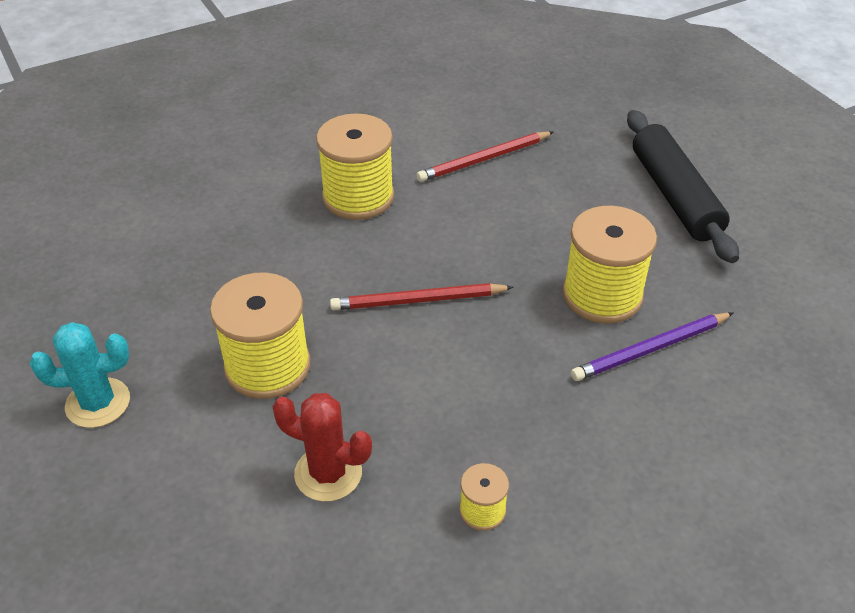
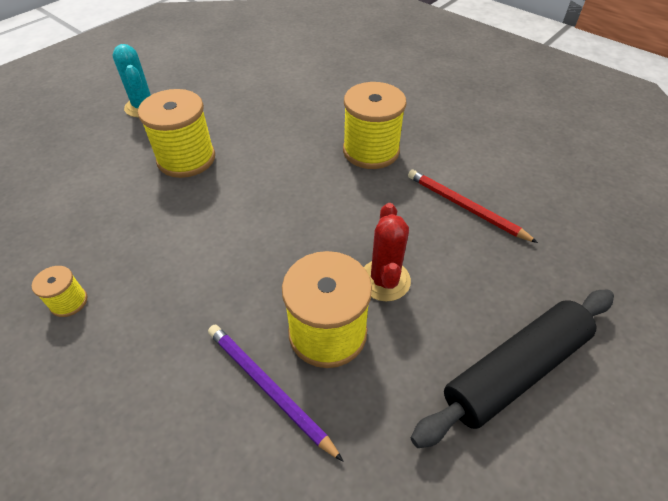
camera: 70 degrees right, 5 degrees up
red cactus [272,393,372,502] -> red cactus moved to [364,203,411,301]
red pencil [330,283,513,310] -> none

